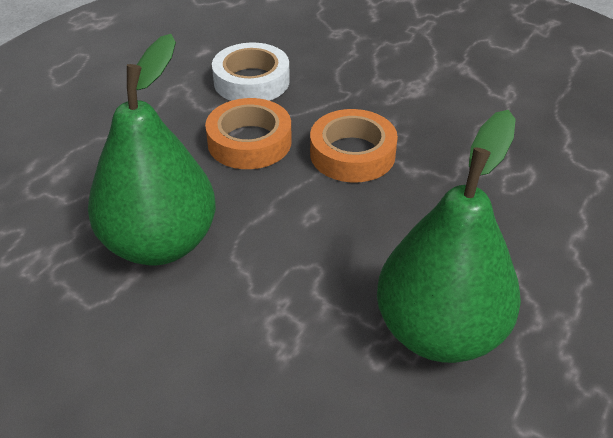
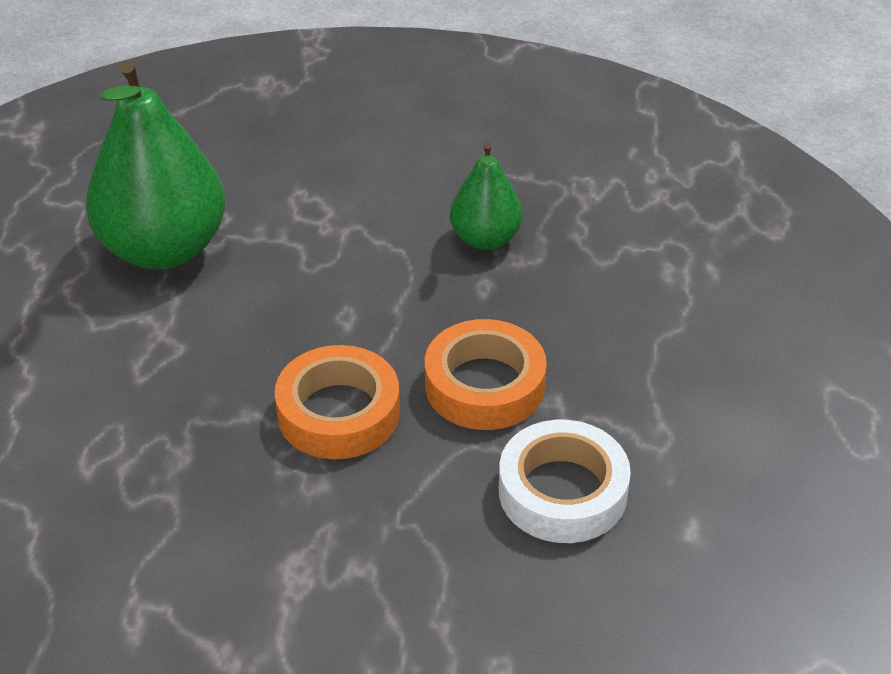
camera: 155 degrees right, 0 degrees up
green pear [88,34,216,265] -> green pear [450,142,523,250], size x0.54

